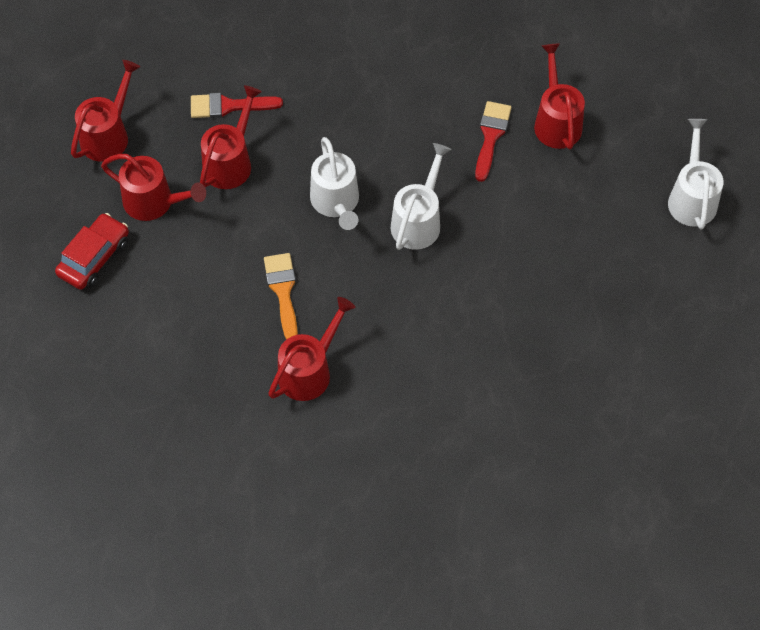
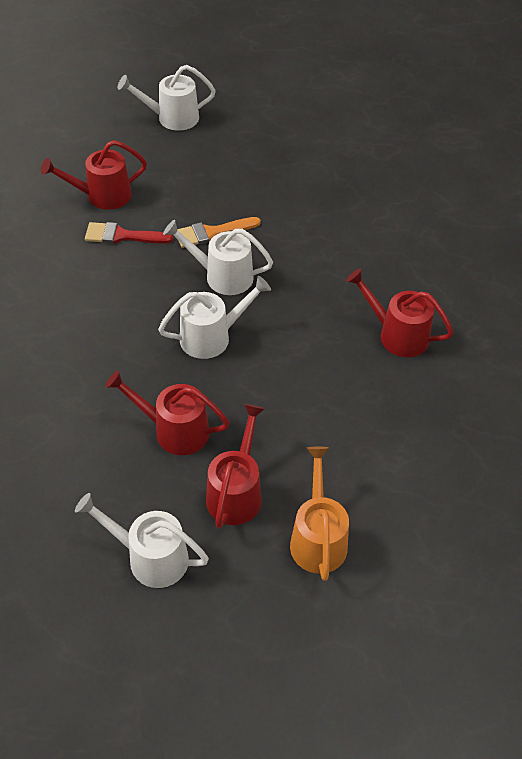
camera: 100 degrees left, 10 degrees down
red car [55,213,129,290] -> orange watering can [290,447,349,581]
red watering can [71,60,140,162] -> white watering can [75,493,209,588]
red brush [191,93,283,118] -> none
orange brush [264,253,298,340] -> orange brush moved to [177,217,261,248]

